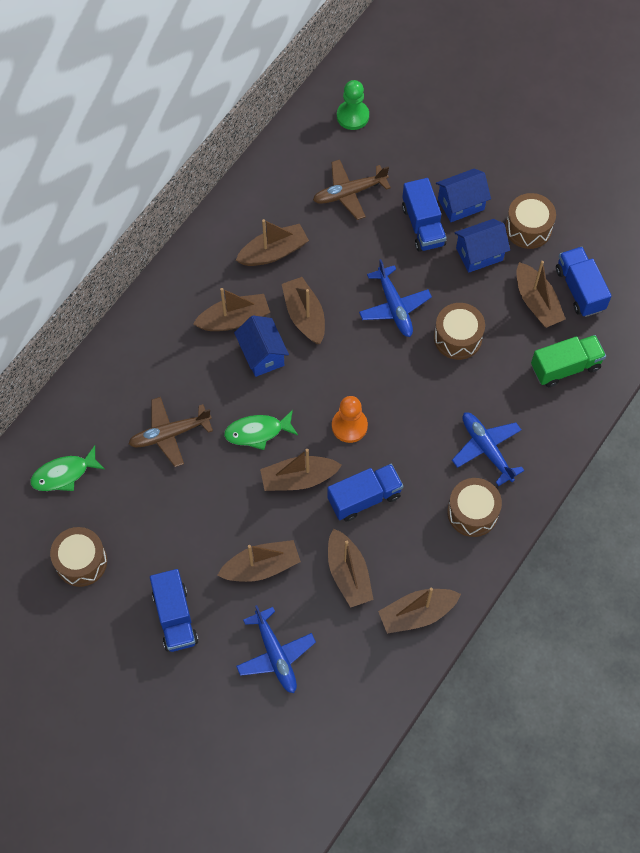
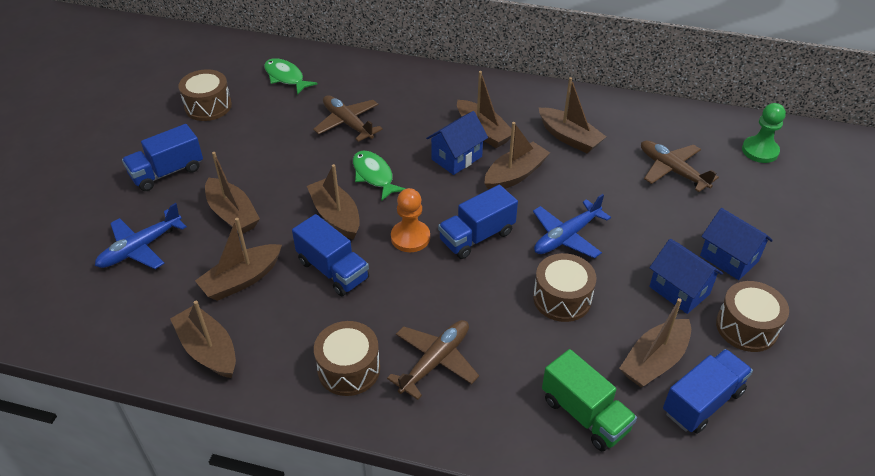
camera: 70 degrees right, 20 degrees down
blue truck [402,178,446,252] -> blue truck moved to [438,185,518,259]
blue plane [452,412,525,486] -> brown plane [387,320,479,400]

